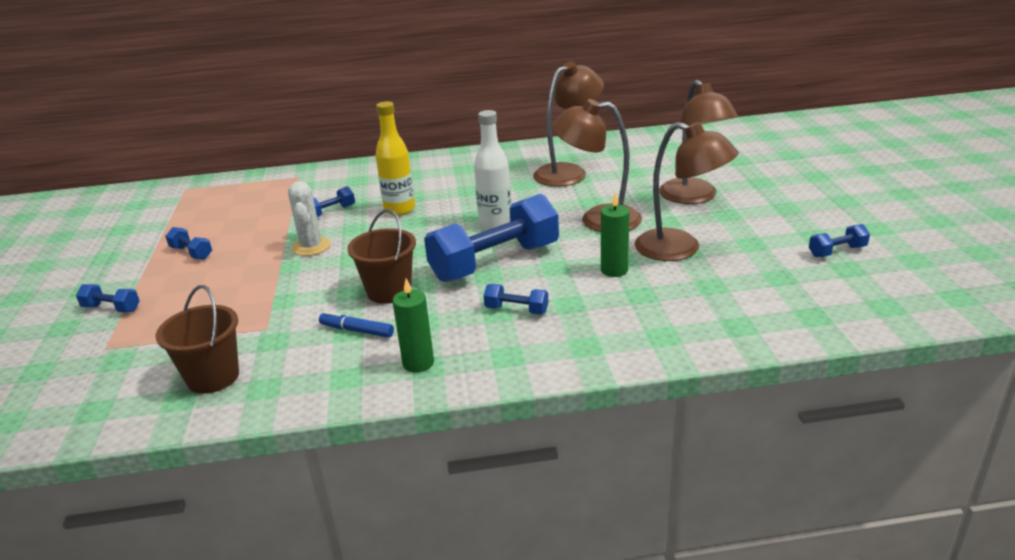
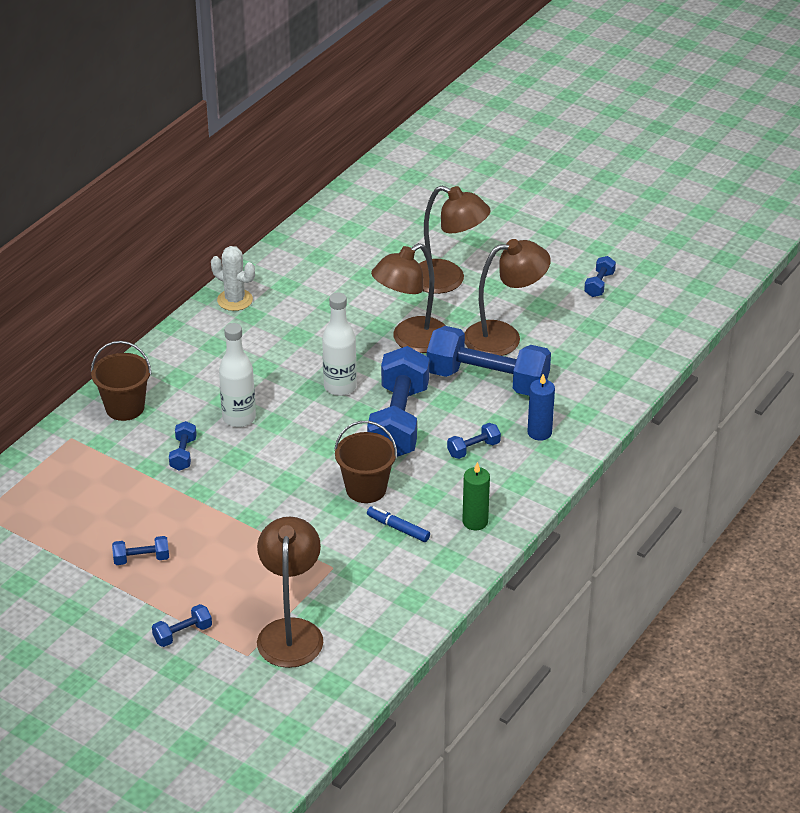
camera: 50 degrees left, 10 degrees up
brown bucket [156,285,239,394] -> brown bucket moved to [91,341,151,421]
white cactus [288,181,331,256] -> white cactus moved to [211,246,255,311]
blue marker [319,311,394,338] -> blue marker turned 60 degrees clockwise [367,506,430,542]
yellow bottle [375,101,415,215] -> white bottle [219,323,256,427]
brown lamp [533,61,604,187] -> brown lamp moved to [257,517,323,668]
green candle [601,192,630,277] -> blue dumbbell [427,326,551,396]
none -> blue candle [527,374,555,441]

